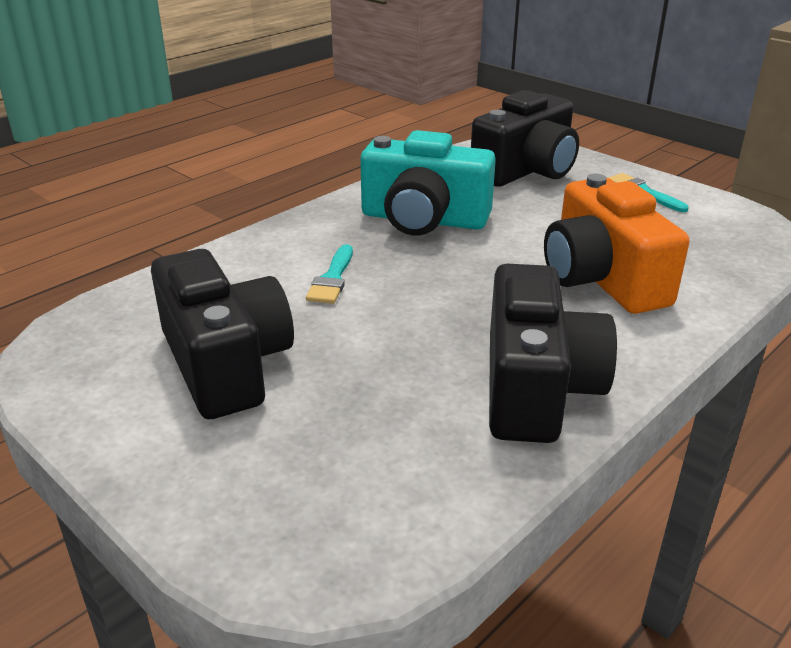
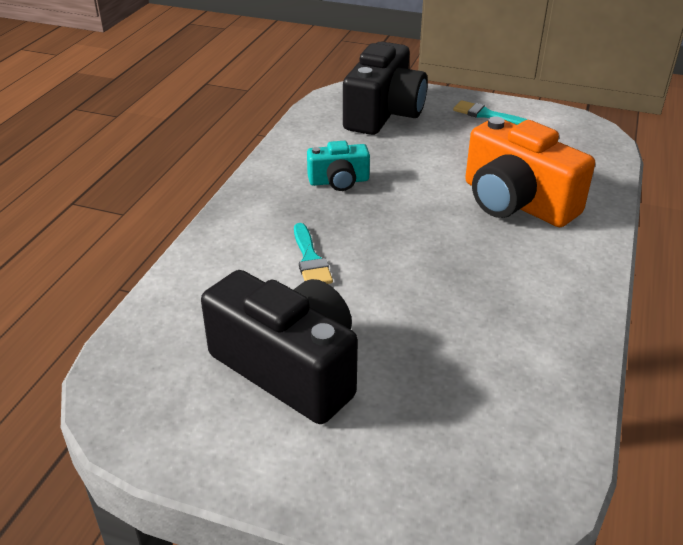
camera: 25 degrees left, 5 degrees up
turquoise camera [360,130,496,235] -> turquoise camera [307,141,370,191], size x0.52
black camera [489,264,617,443] -> none

